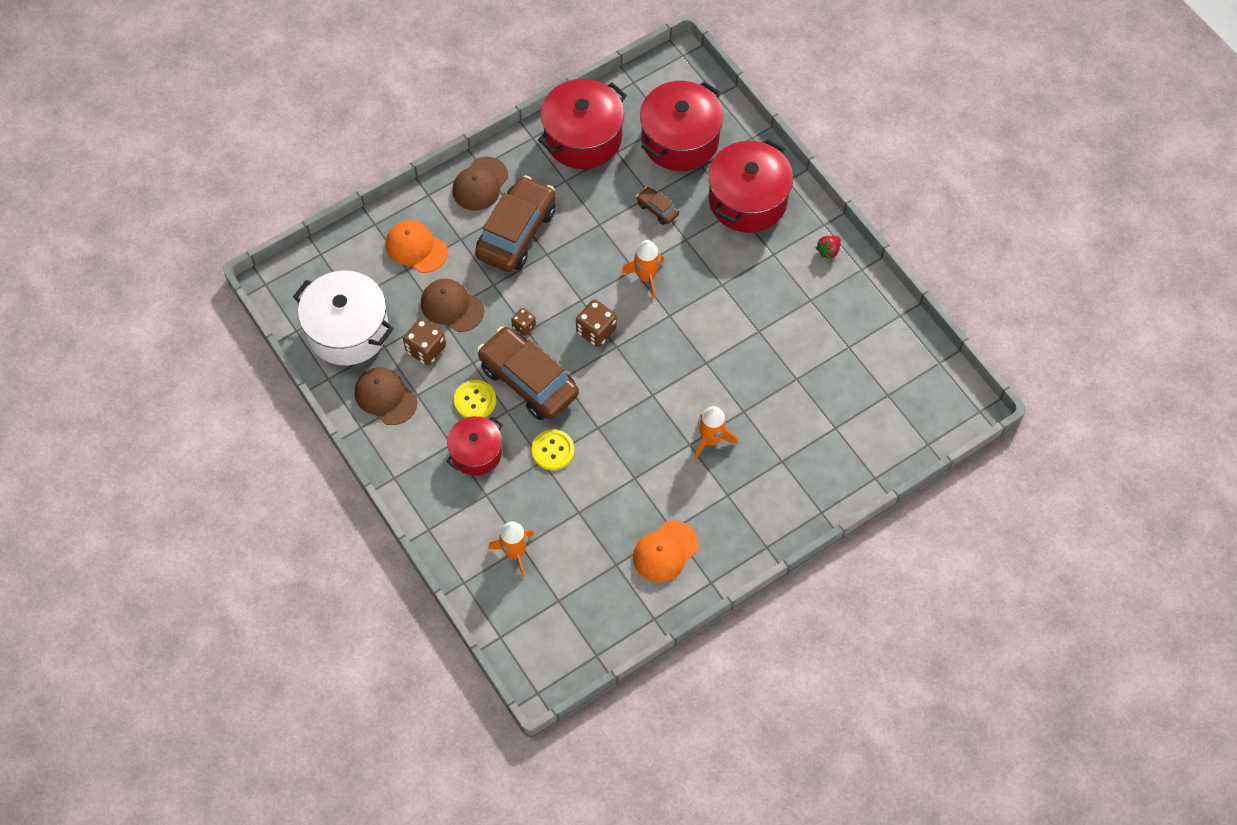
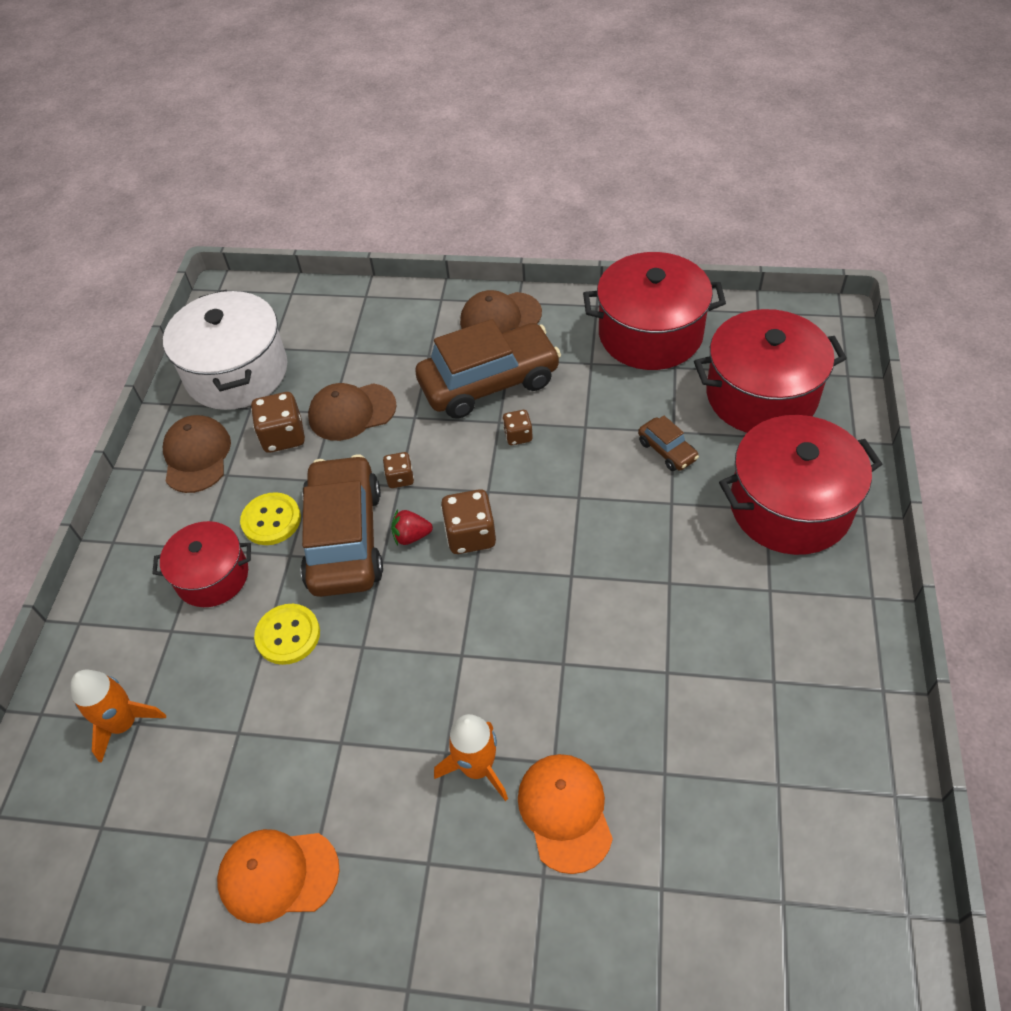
camera: 45 degrees right, 10 degrees down
orange cap [386,220,448,273] -> orange cap moved to [518,754,613,874]
brown cap [421,279,484,332] -> brown cap turned 90 degrees counterclockwise [308,383,397,441]
orange rocket [622,240,664,299] -> none
brown car [636,187,679,225] -> brown car turned 150 degrees clockwise [638,416,699,471]
red strawberry [815,236,841,260] -> red strawberry moved to [391,509,433,546]
none -> brown dice [503,410,533,445]

